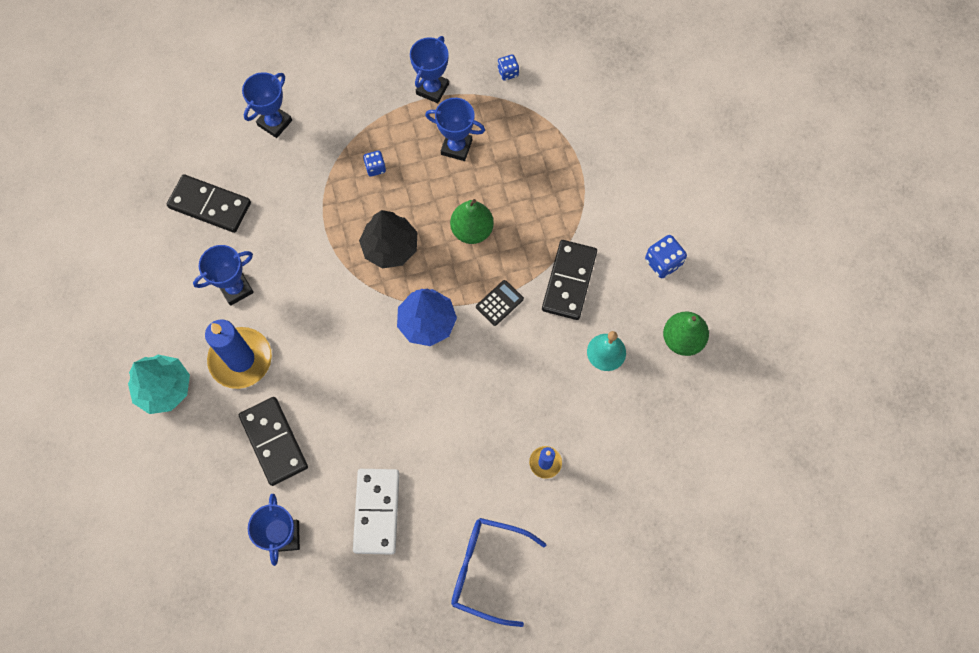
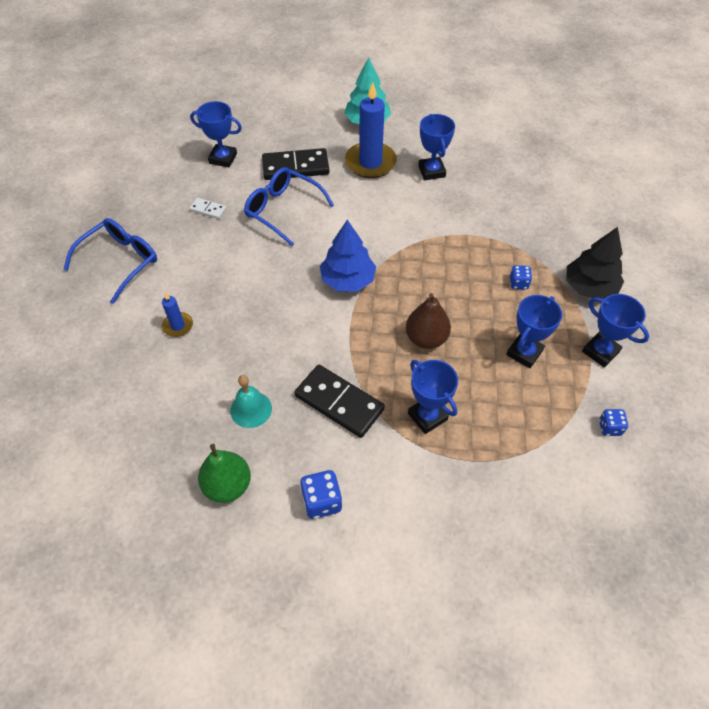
camera: 110 degrees right, 15 degrees down
black domino [167,174,251,233] -> none
blue trophy [242,72,292,138] -> blue trophy moved to [408,360,458,434]
white domino [353,469,400,555] -> white domino [189,198,227,219], size x0.49
black tree [359,210,417,269] -> black tree moved to [566,227,624,299]
green pear [450,199,494,244] -> brown pear [406,293,451,349]
black calculator [476,280,524,326] -> none
none -> blue glasses [244,167,334,246]

